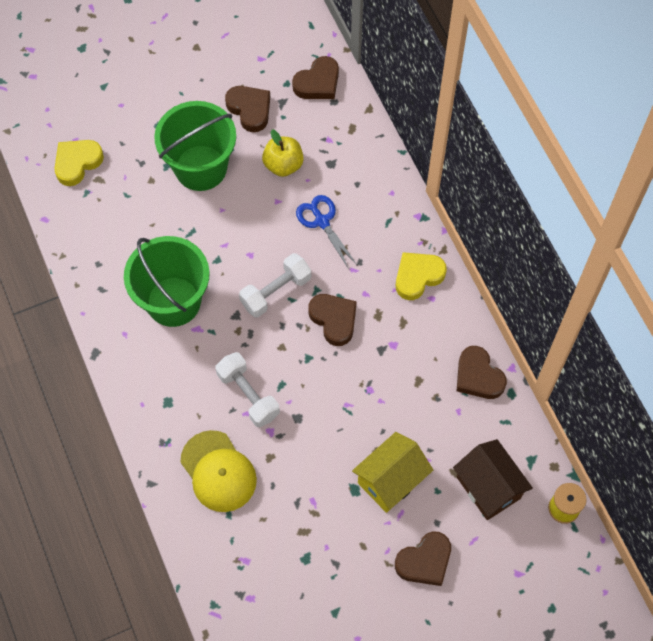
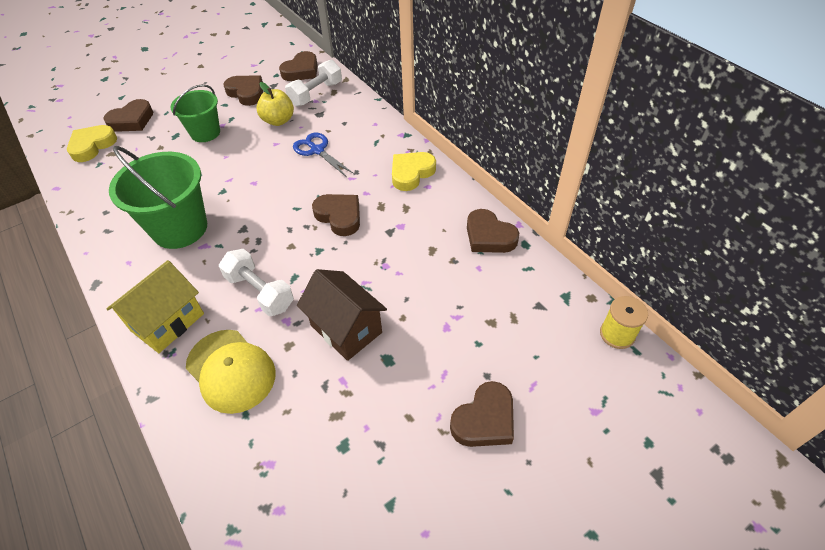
camera: 10 degrees left, 15 degrees down
green bucket [154,101,236,191] -> green bucket [171,84,220,142], size x0.63
white dumbbell [239,253,311,317] -> white dumbbell moved to [285,60,342,106]
yellow house [352,432,433,513] -> yellow house moved to [106,260,204,353]
brown house [453,439,533,520] -> brown house moved to [297,269,387,361]
none -> brown heart [103,99,153,132]

